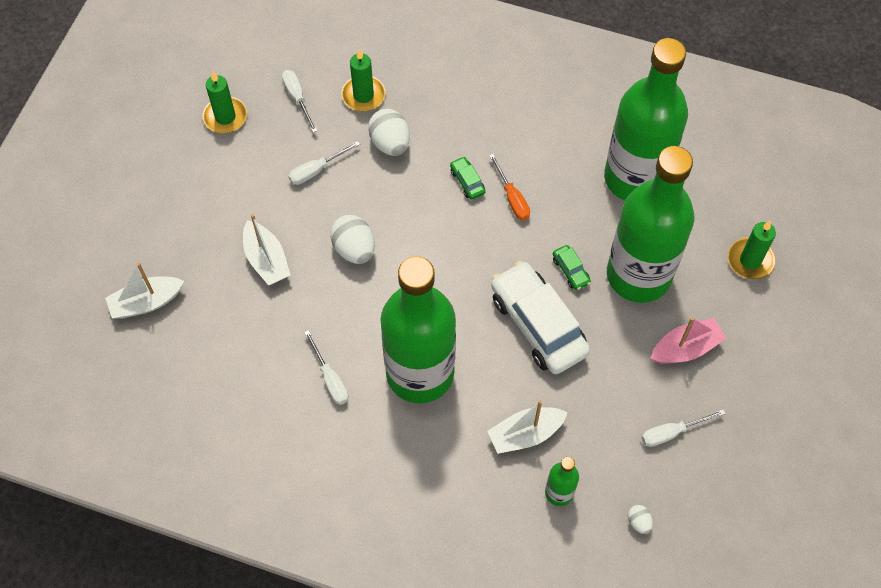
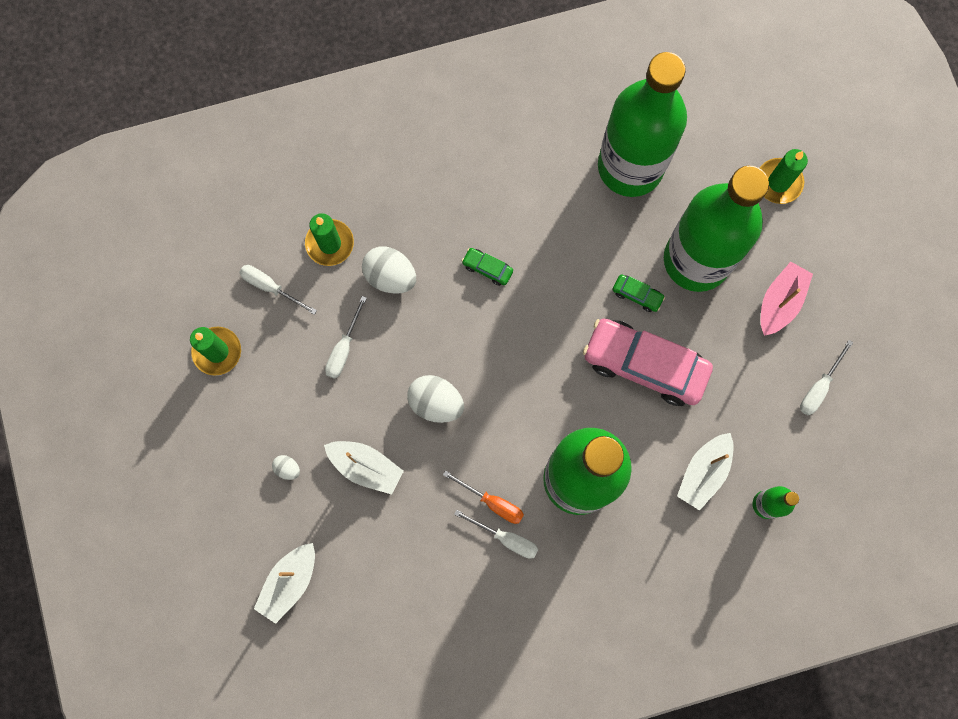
camera: 35 degrees left, 15 degrees up
orange screwdriver [489,154,530,220] -> orange screwdriver moved to [443,470,524,524]
white car [491,260,590,374] -> pink car [583,318,713,406]
white egg [628,505,653,534] -> white egg moved to [272,455,300,480]

